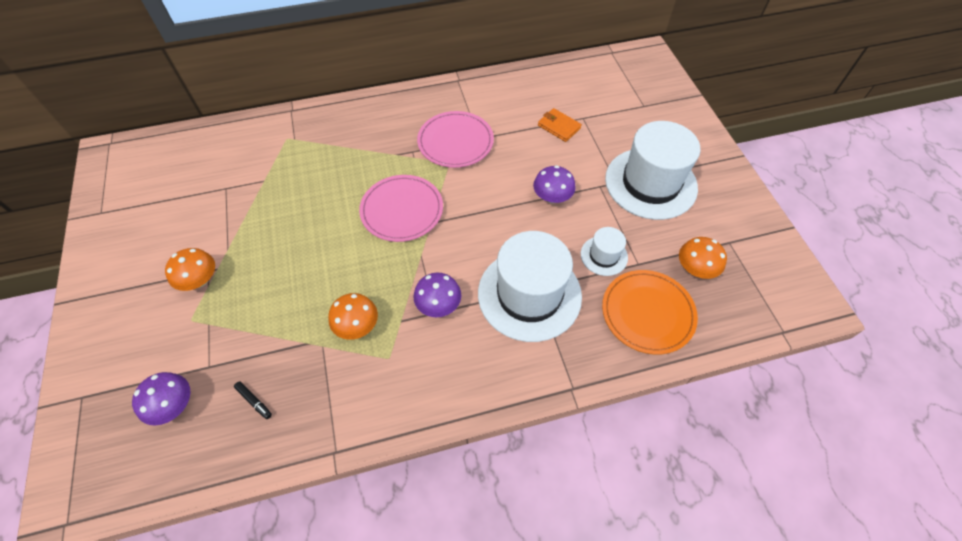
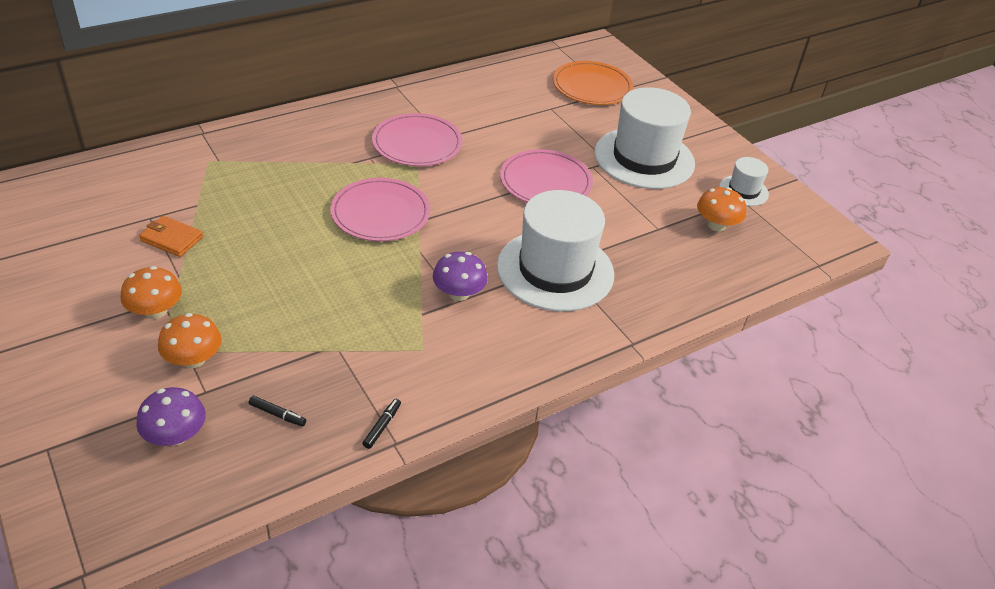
camera: 20 degrees left, 15 degrees down
orange mushroom [328,293,378,340] -> orange mushroom moved to [158,313,222,368]
purple mushroom [533,165,576,204] -> pink plate [500,149,593,202]
orange wallet [538,108,582,142] -> orange wallet moved to [139,216,203,257]
white hat [581,227,628,276] -> white hat moved to [719,157,769,206]
orange plate [602,270,698,355] -> orange plate moved to [553,61,634,105]
none -> black marker [363,399,401,449]

